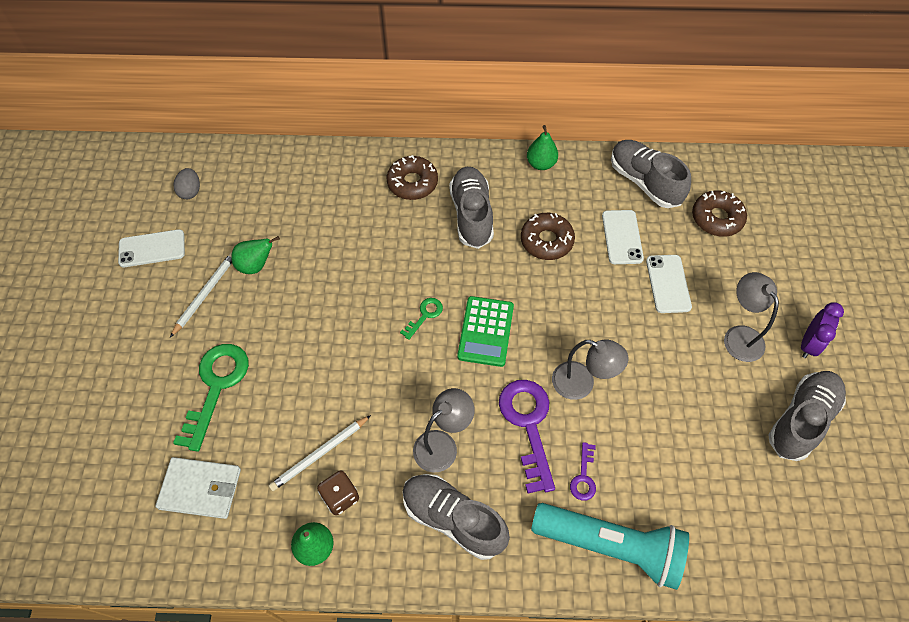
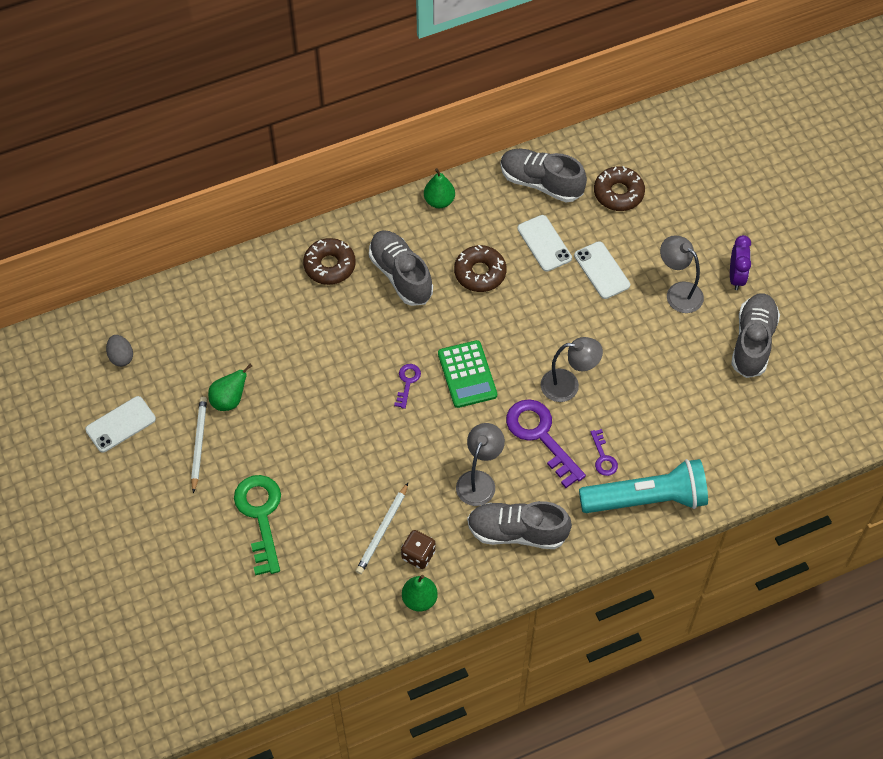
camera: 25 degrees left, 0 degrees up
white wallet [155,457,241,519] -> none
green key [400,298,443,340] -> purple key [394,364,421,409]

